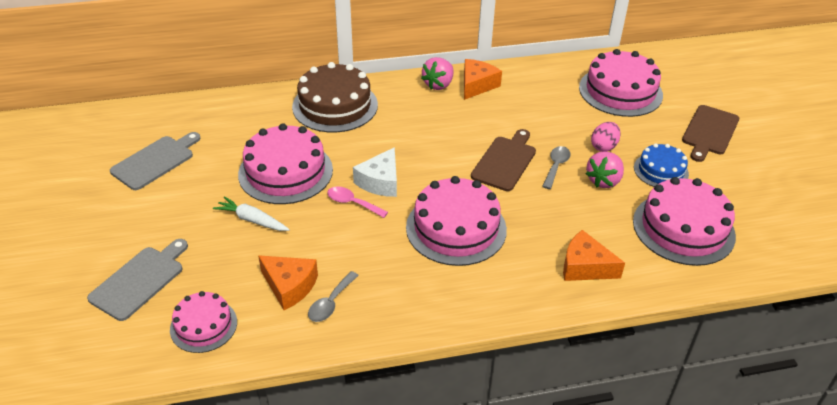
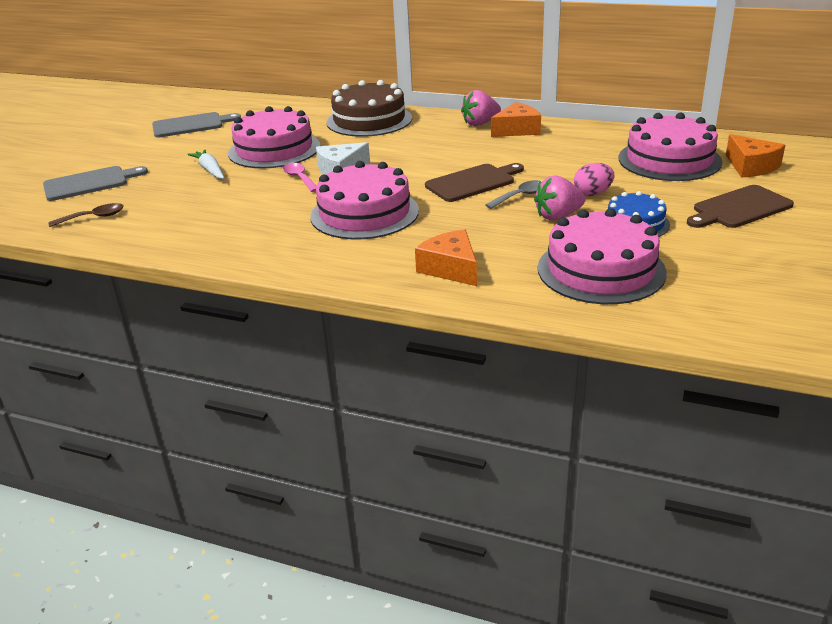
camera: 35 degrees right, 10 degrees down
pink cake [170,291,237,353] -> brown spoon [48,203,124,227]
orange cheese [258,255,318,310] -> orange cheese moved to [726,134,785,177]
grey spoon [308,271,359,322] -> none

